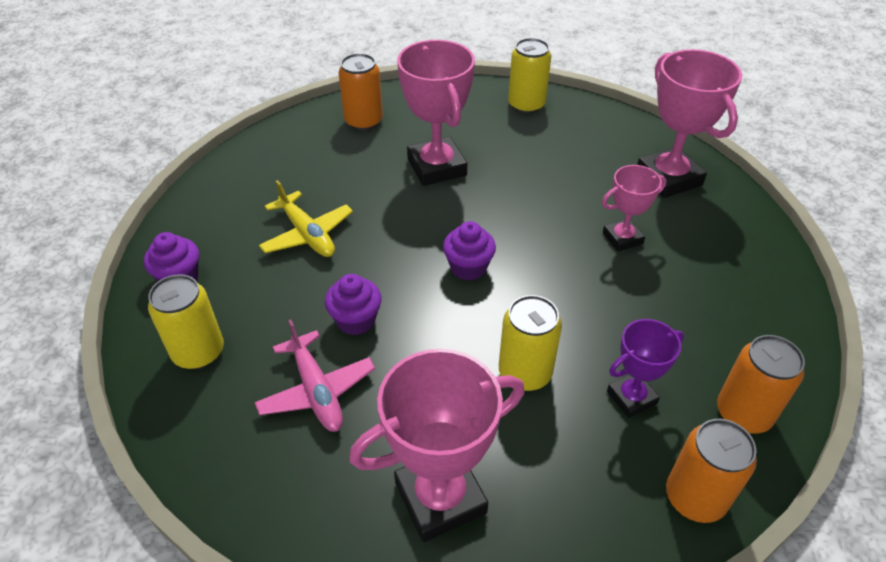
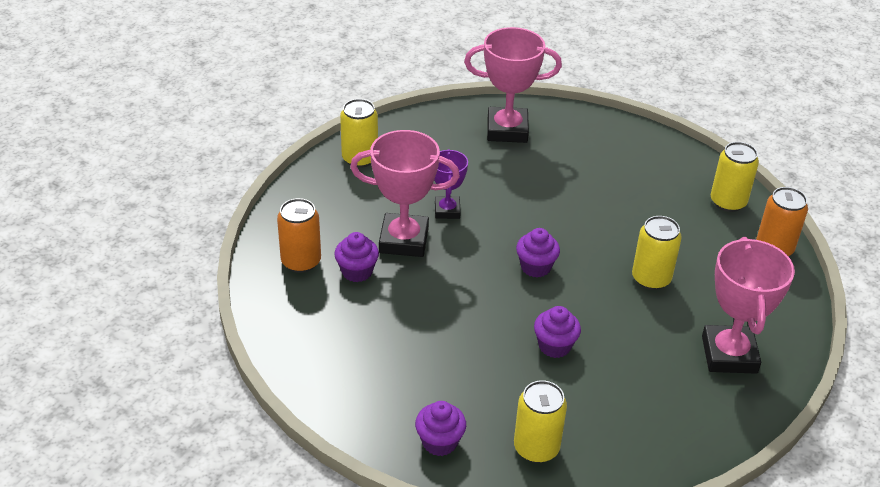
camera: 65 degrees left, 5 degrees down
pink plane [255,319,375,432] -> none
yellow plane [259,180,353,257] -> none
pink trophy [602,165,667,252] -> none
purple trophy [607,319,684,418] -> purple trophy moved to [434,149,468,219]
orange can [717,335,805,434] -> yellow can [711,142,759,212]
none -> purple cupcake [334,232,379,282]

